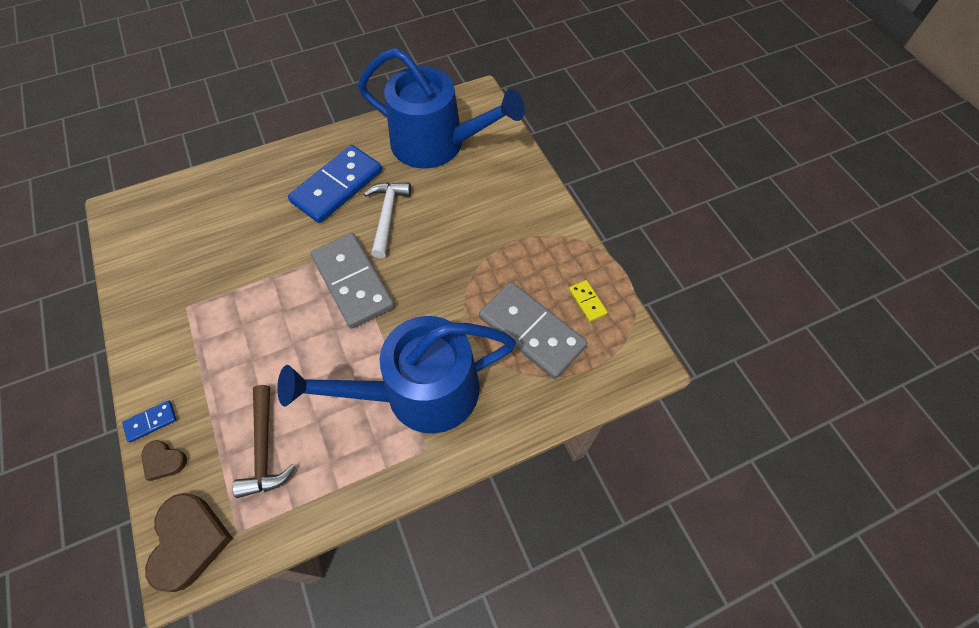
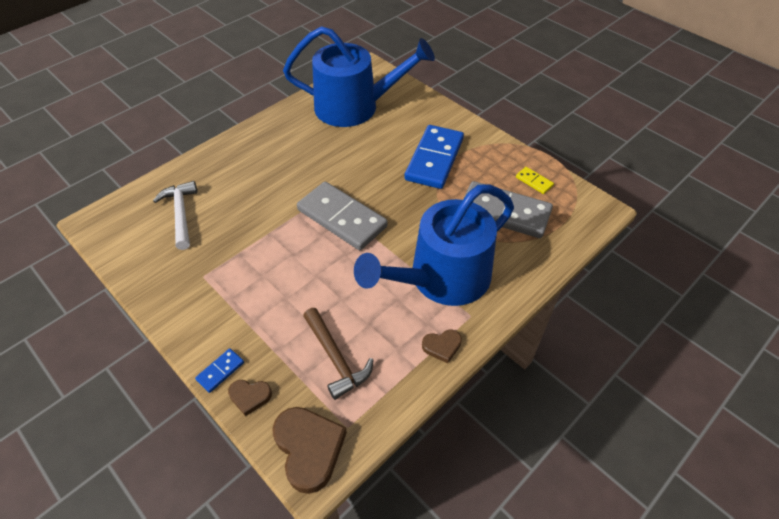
camera: 20 degrees left, 10 degrees down
blue domino [288,145,382,223] -> blue domino moved to [404,125,464,189]
white hammer [364,182,411,258] -> white hammer moved to [153,181,198,250]
none -> brown heart [422,330,462,363]

